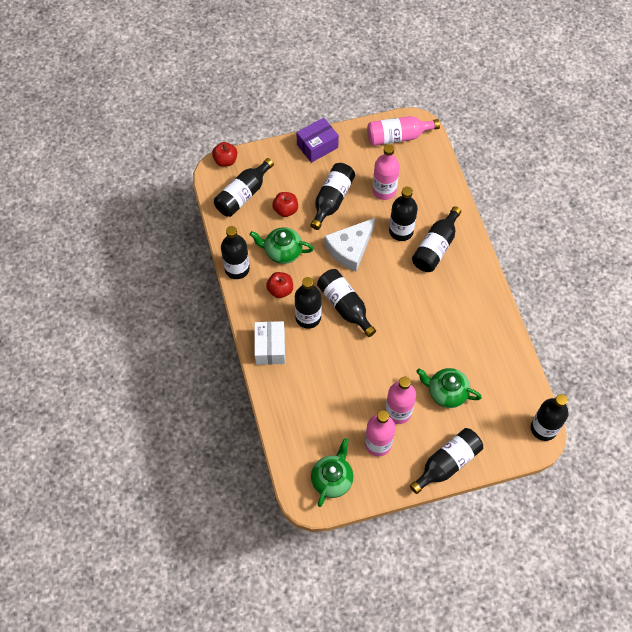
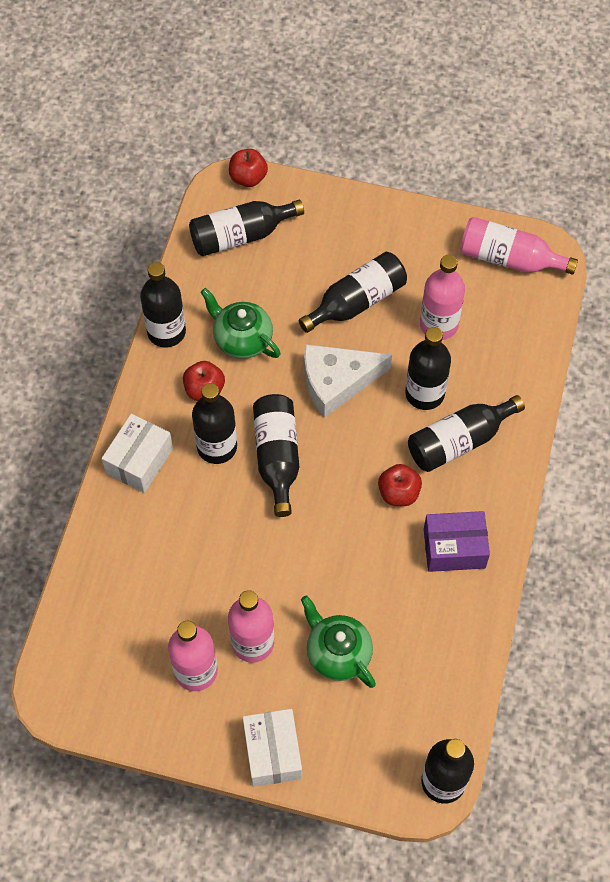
camera: 30 degrees right, 0 degrees up
red apple [272,192,298,217] -> red apple moved to [378,464,422,506]
purple box [296,118,339,163] -> purple box moved to [424,511,490,572]
green teapot [311,438,353,507] -> none
black bottle [410,428,483,494] -> white box [243,709,302,787]

